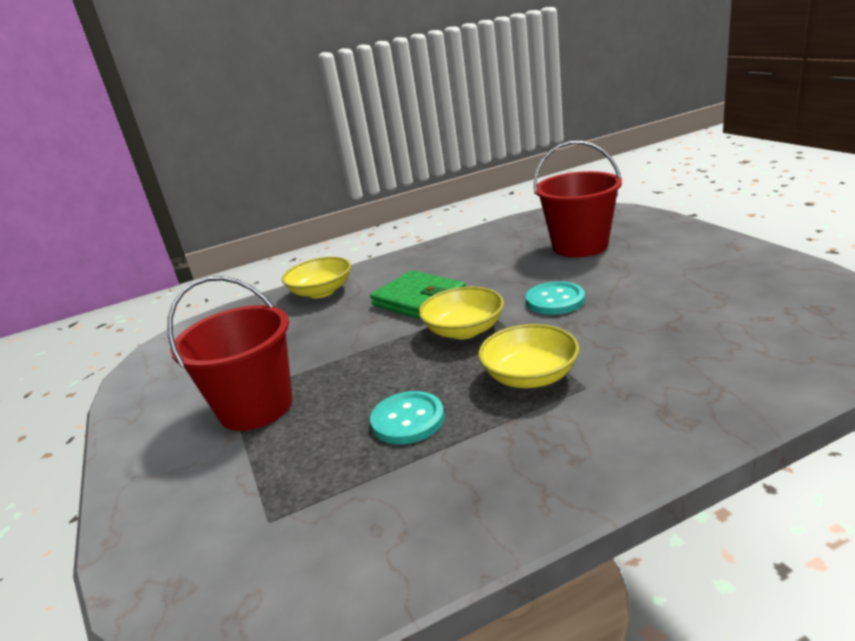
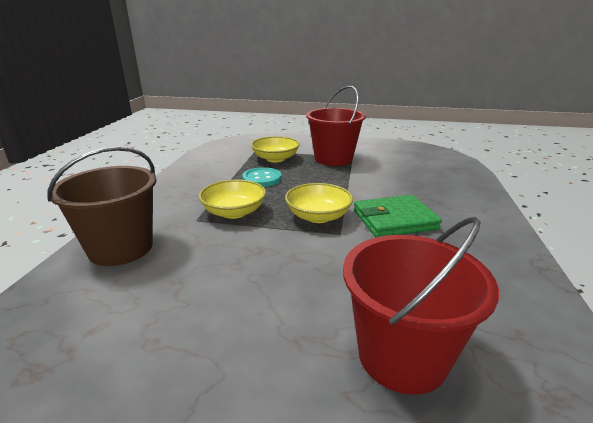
camera: 120 degrees right, 0 degrees up
yellow bowl [282,257,351,298] -> yellow bowl moved to [251,136,300,163]
turquoise button [526,281,585,315] -> none
none -> brown bucket [47,146,157,266]

